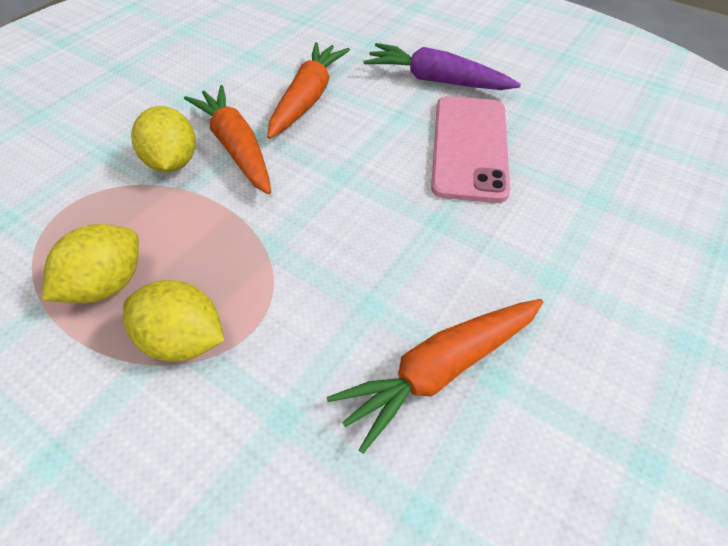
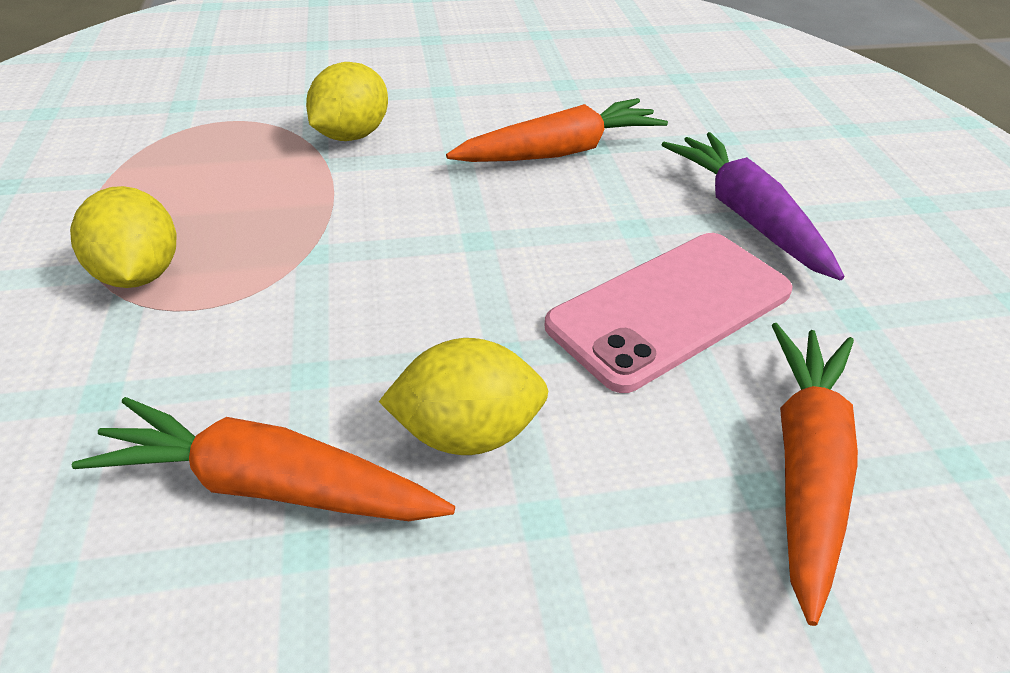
camera: 45 degrees right, 10 degrees down
yellow lemon [42,224,139,303] -> yellow lemon moved to [379,338,549,455]
orange carrot [184,85,271,194] -> orange carrot moved to [772,323,858,626]

